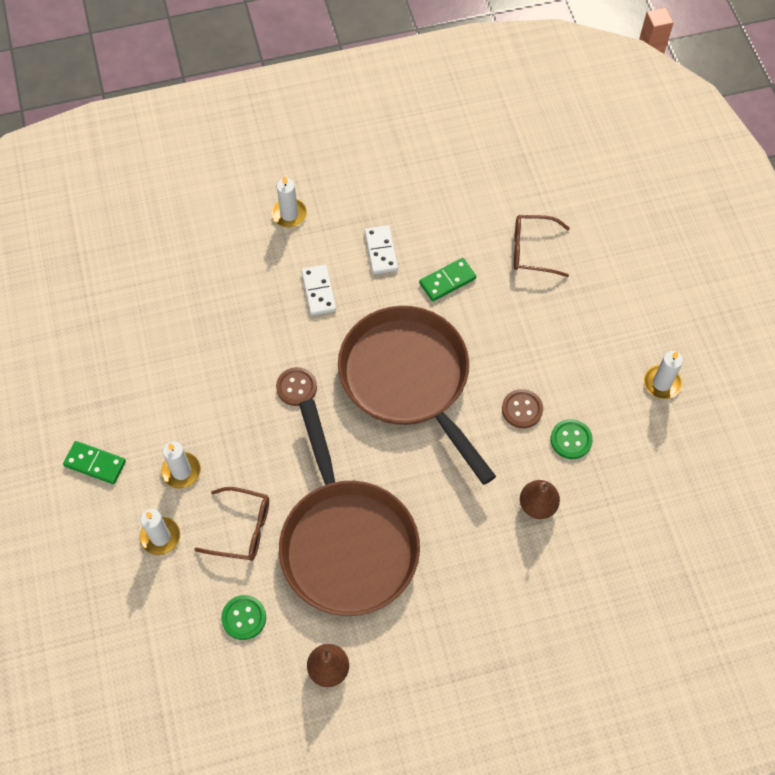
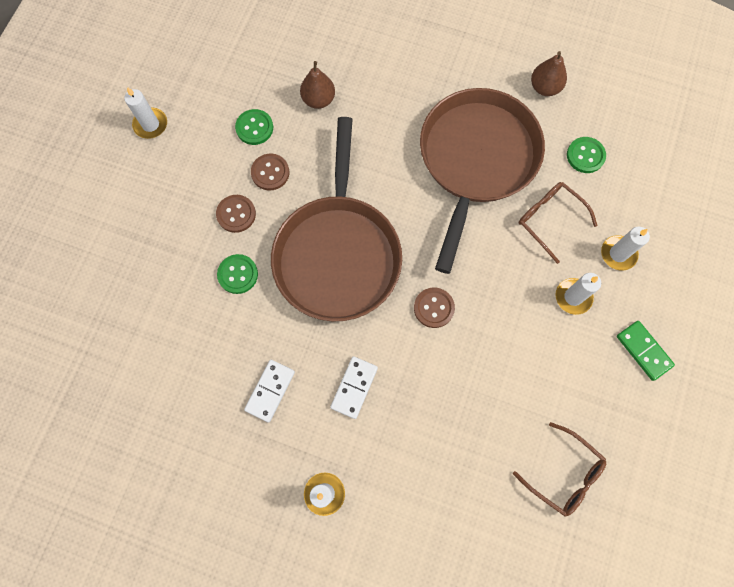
camera: 145 degrees left, 10 degrees up
green domino [419,258,476,301] -> none
brown glasses [514,215,570,277] -> brown glasses moved to [513,422,606,517]
none -> brown button [216,195,256,233]
none -> green button [217,254,258,294]

